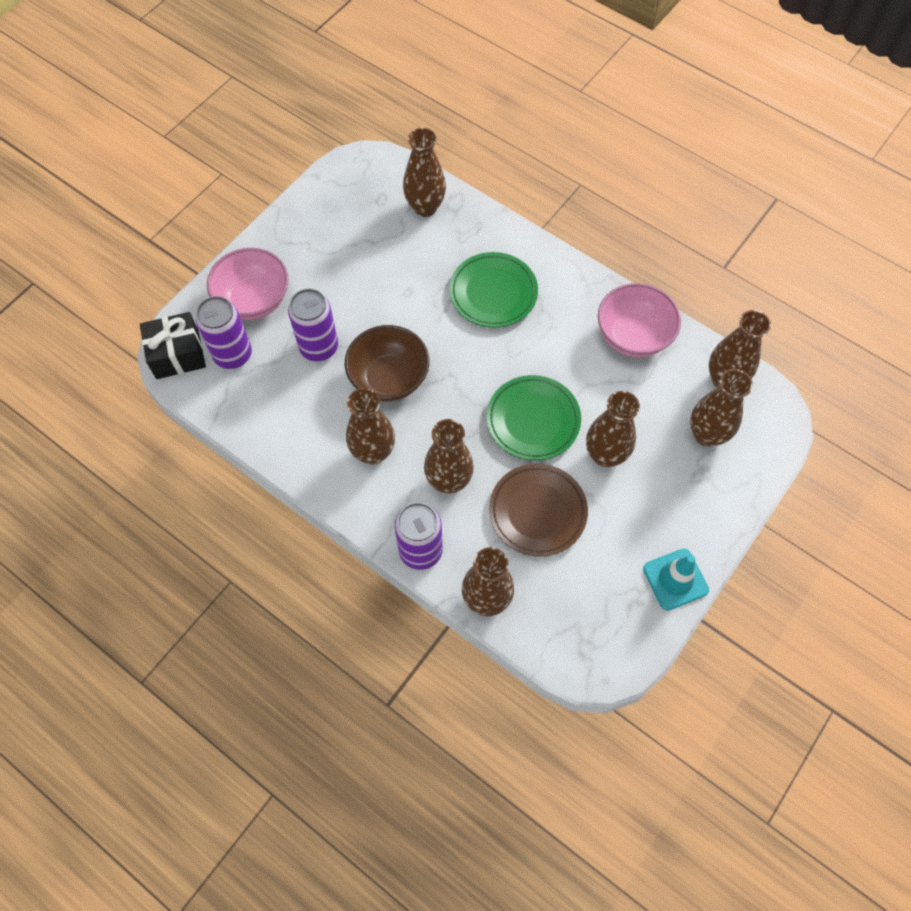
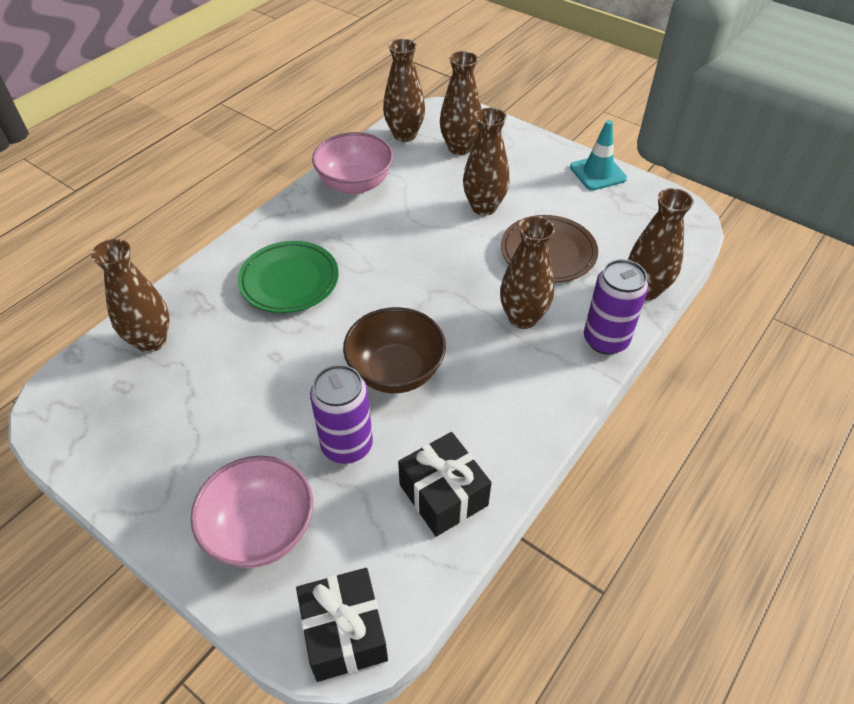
camera: 90 degrees left, 15 degrees down
purple can [196,296,252,369] -> none
brown vase [346,388,395,465] -> none
green plate [487,375,581,461] -> none
none -> black gift [398,432,492,537]

